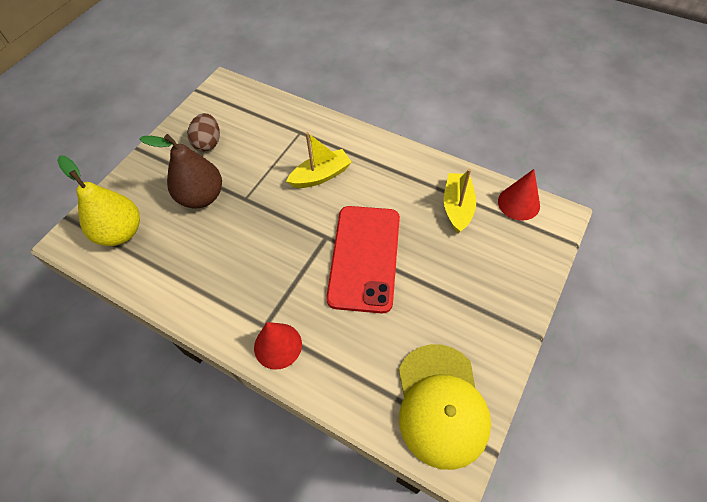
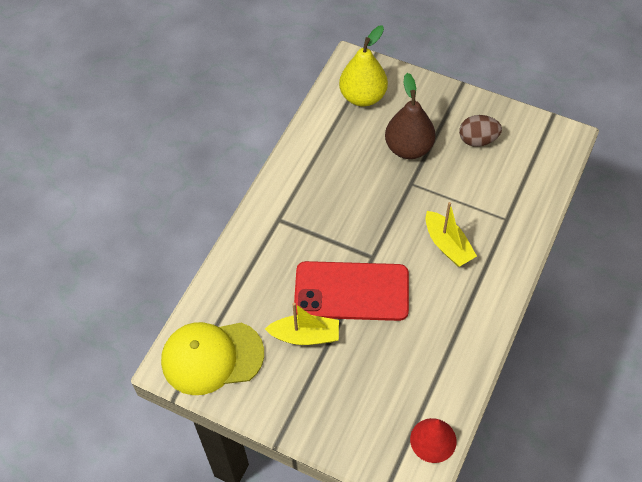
camera: 85 degrees right, 0 degrees up
red cone [254,322,302,370] -> none
yellow boat [444,169,476,233] -> yellow boat moved to [265,303,339,345]

